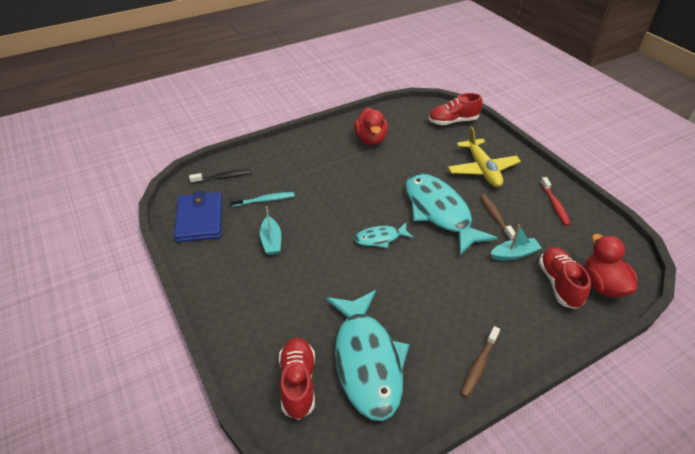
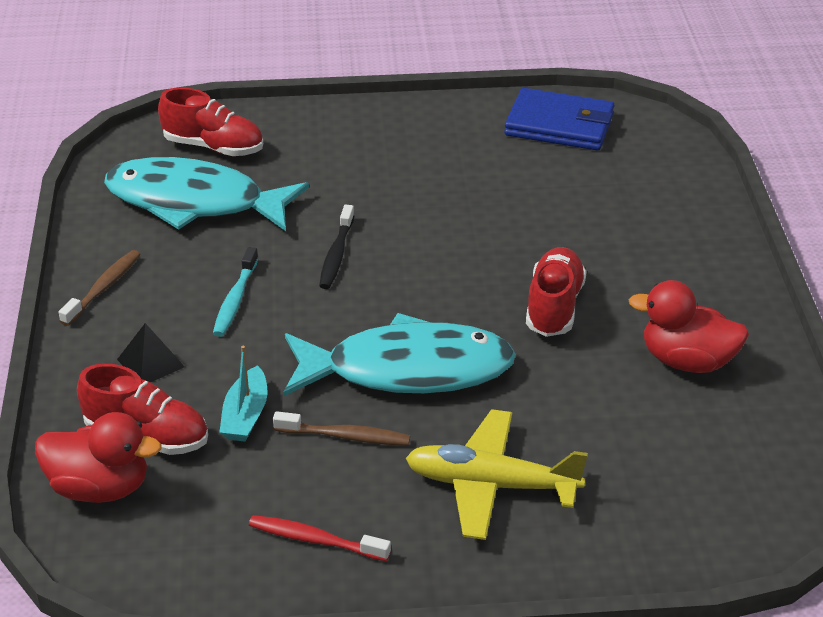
camera: 115 degrees right, 5 degrees down
black toothbrush [189,169,252,184] -> black toothbrush moved to [319,205,354,289]
turquoise toothbrush [230,192,295,207] -> turquoise toothbrush moved to [213,247,259,337]
turquoise boat [260,206,281,255] -> none
turquoise fish [354,223,414,248] -> none
red shoe [428,93,483,125] -> red shoe moved to [526,247,587,337]
brown toothbrush [461,326,500,398] -> brown toothbrush turned 60 degrees clockwise [59,250,141,326]
none -> black pyramid [117,323,185,382]

